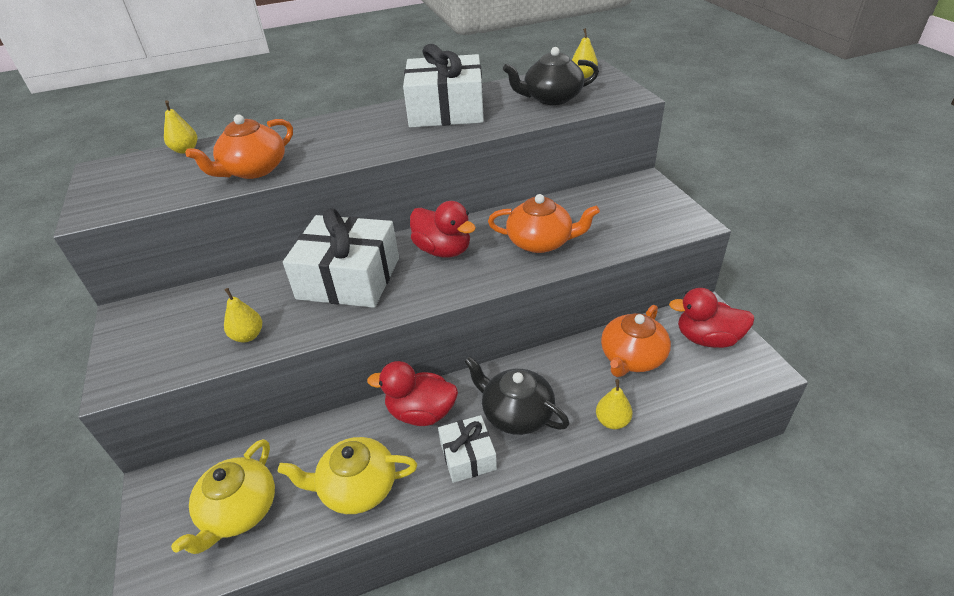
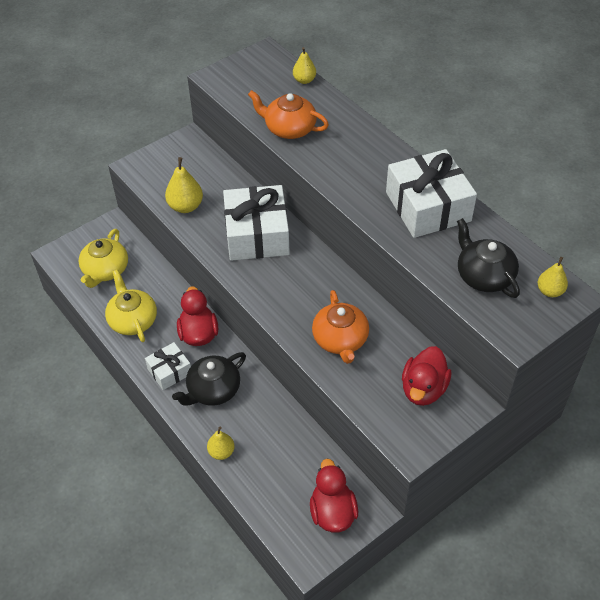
camera: 70 degrees right, 10 degrees up
yellow teapot [171,439,275,554] -> yellow teapot turned 75 degrees counterclockwise [79,229,128,288]
yellow pear [224,288,262,343] -> yellow pear [165,157,203,213], size x1.53
red duck [410,201,476,257] -> red duck moved to [402,346,451,406]
black teapot [464,356,569,435] -> black teapot turned 150 degrees counterclockwise [172,352,246,406]
orange teapot [601,305,671,377] -> none

